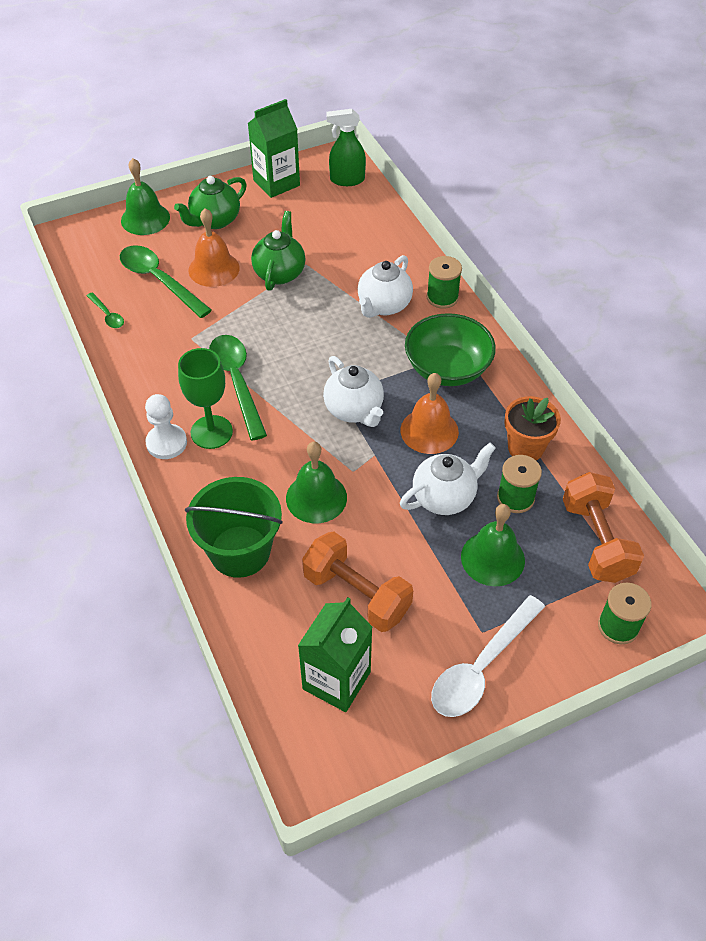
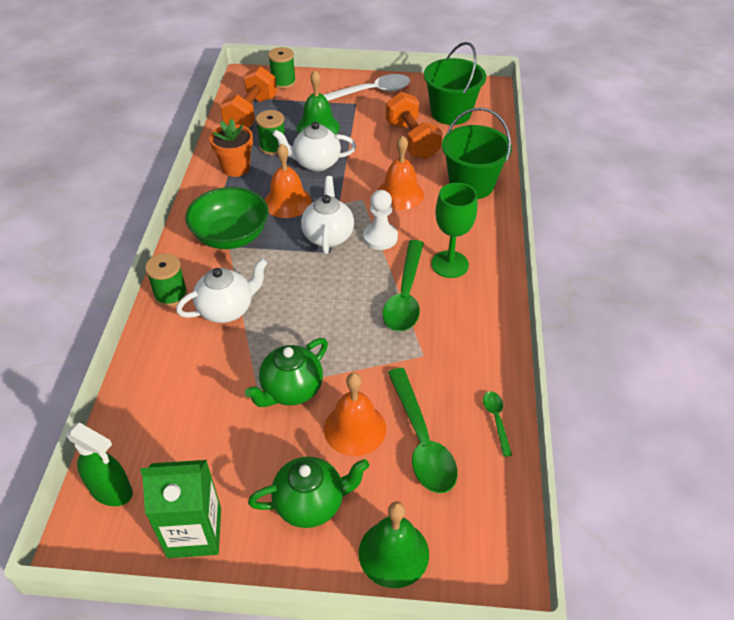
camera: 150 degrees left, 5 degrees down
white pawn [145,394,187,459] -> white pawn moved to [363,190,398,250]
green bell [286,442,347,523] -> orange bell [378,136,424,210]
green carton [298,597,373,712] -> green bucket [424,42,486,125]

